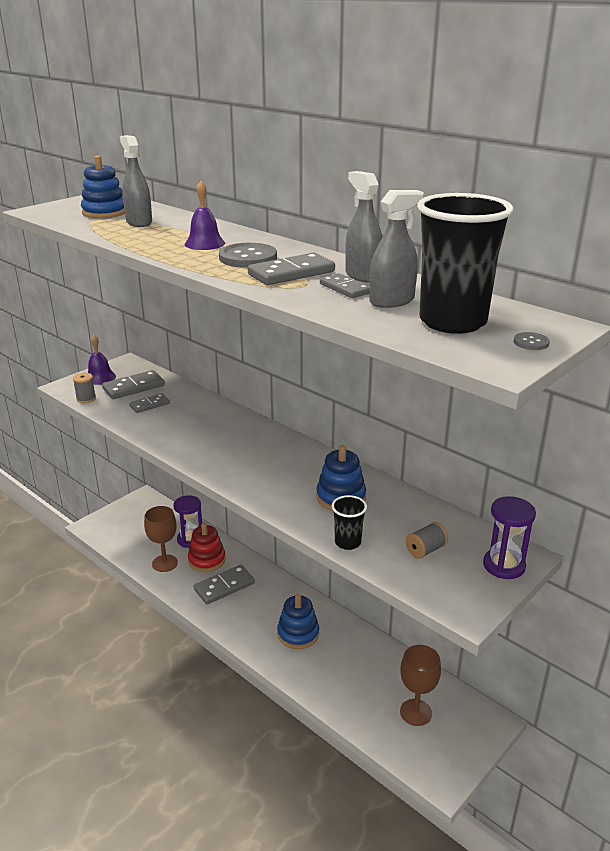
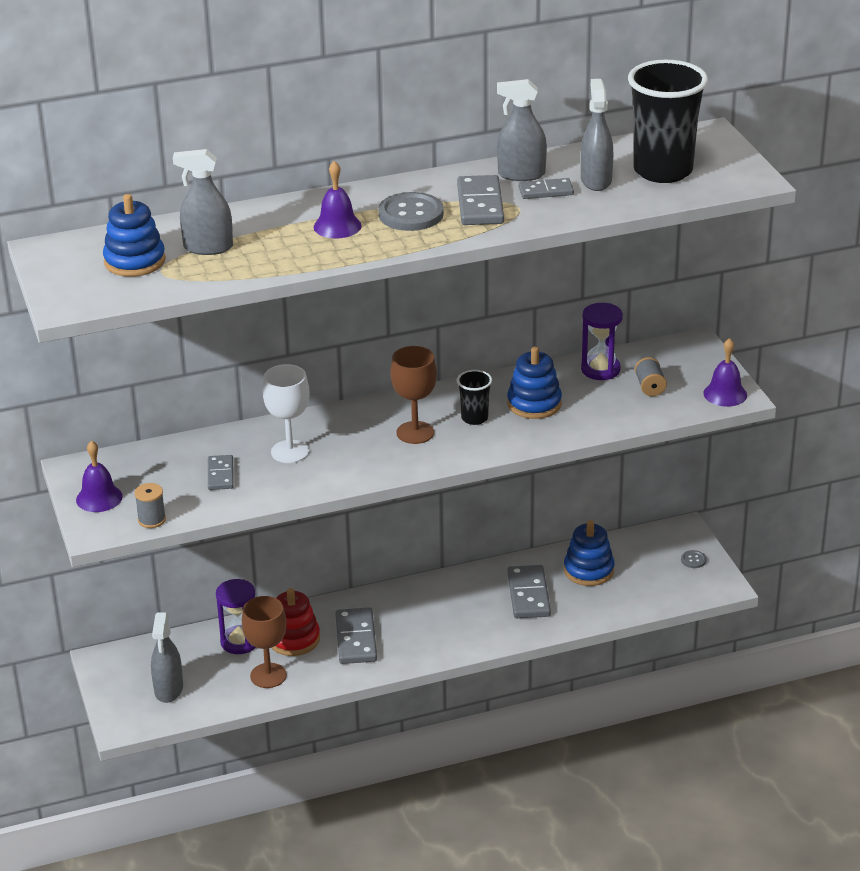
camera: 60 degrees left, 5 degrees up
grey domino [102,370,165,399] -> grey domino moved to [507,565,551,618]
blue stacking toy [277,594,319,649] -> blue stacking toy moved to [564,520,614,586]
black cup [332,495,367,550] -> black cup moved to [457,370,492,425]
brown goblet [400,645,441,726] -> brown goblet moved to [390,346,437,444]
purple hourglass [483,496,536,579] -> purple hourglass moved to [581,303,623,380]
grey button [514,332,550,350] -> grey button moved to [681,550,706,568]
none -> grey spray bottle [151,613,183,703]
none -> white goblet [262,364,310,463]
none -> purple bell [703,338,747,407]

